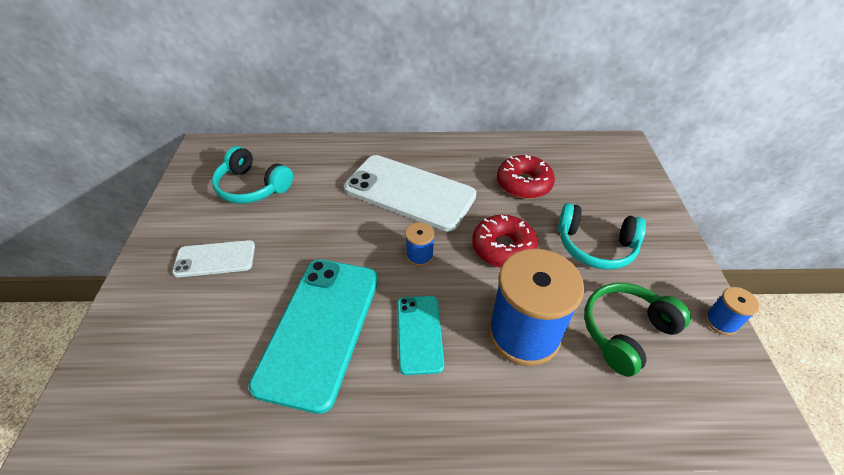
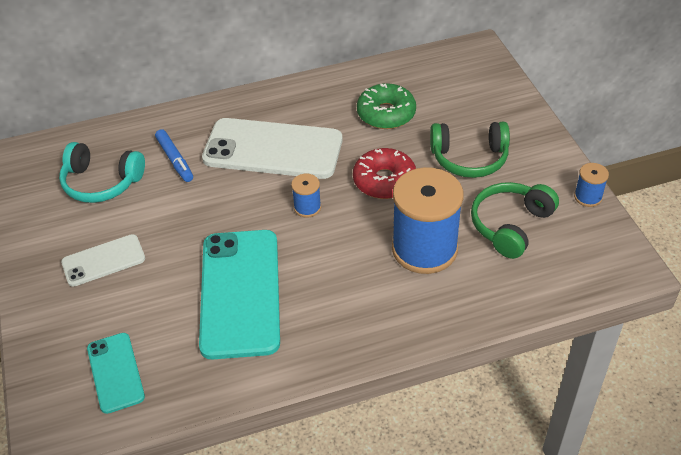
camera: 15 degrees left, 0 degrees up
turquoise phone [397,296,444,375] -> turquoise phone moved to [87,333,145,414]
red donut [497,155,555,199] -> green donut [357,83,416,129]
turquoise headphones [558,203,646,270] -> green headphones [430,122,510,178]
none -> blue marker [155,129,193,182]

